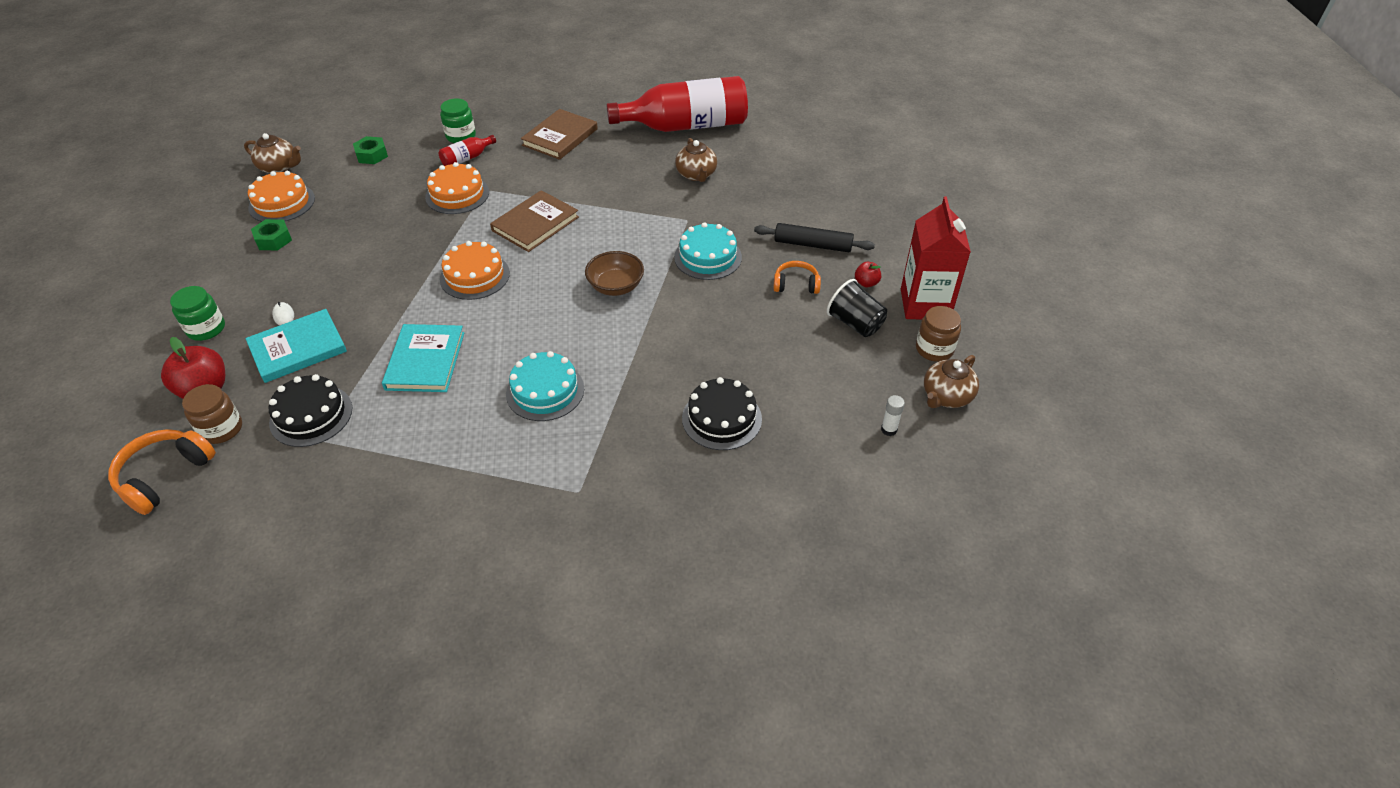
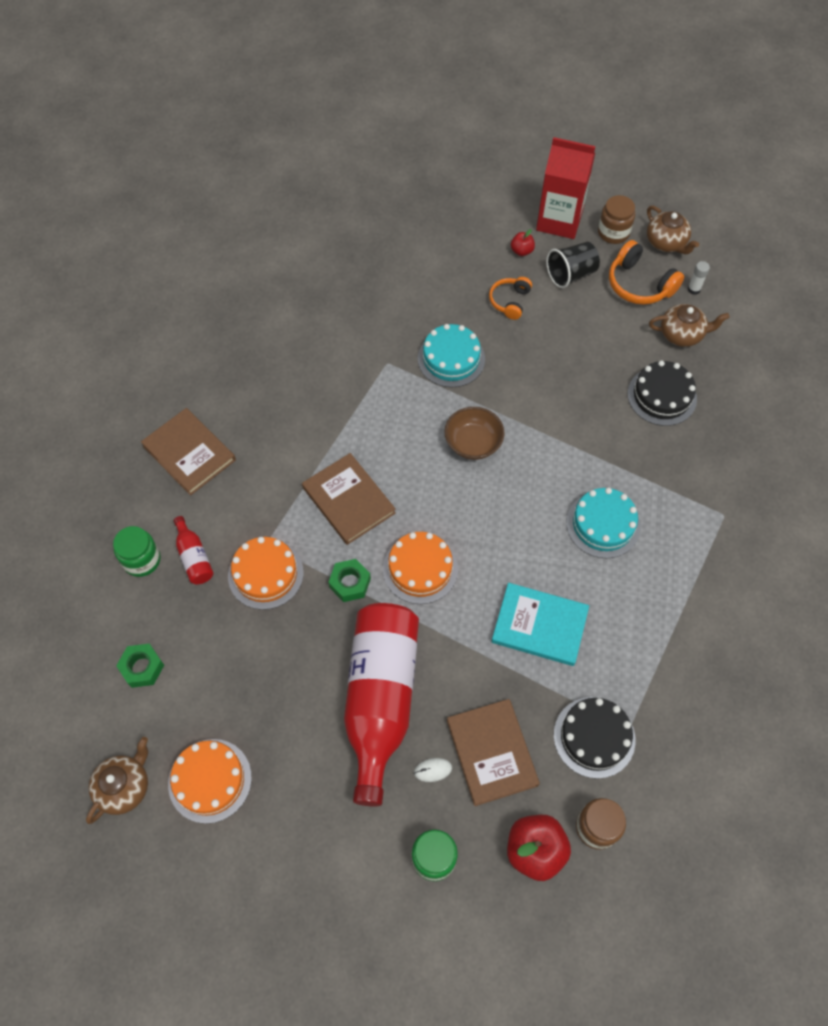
camera: 75 degrees left, 15 degrees up
orange headphones [108,429,216,515] -> orange headphones moved to [609,240,684,305]
turquoise book [245,309,347,383] -> brown book [447,699,540,806]
green nut [251,219,292,250] -> green nut moved to [328,559,371,602]
red bottle [606,76,748,132] -> red bottle moved to [344,603,419,806]
brown teapot [675,138,717,182] -> brown teapot moved to [649,304,730,347]
black rolling pin [754,223,875,252] -> none

